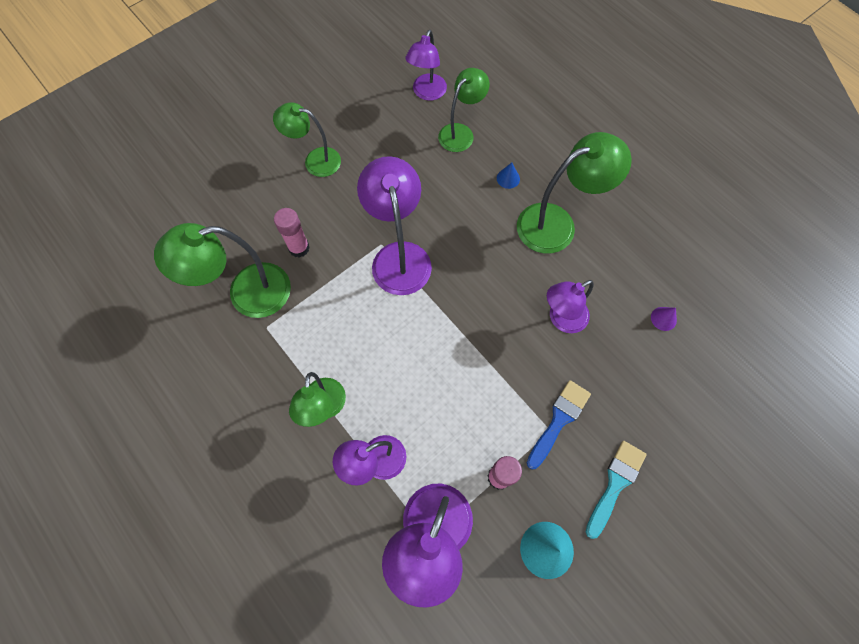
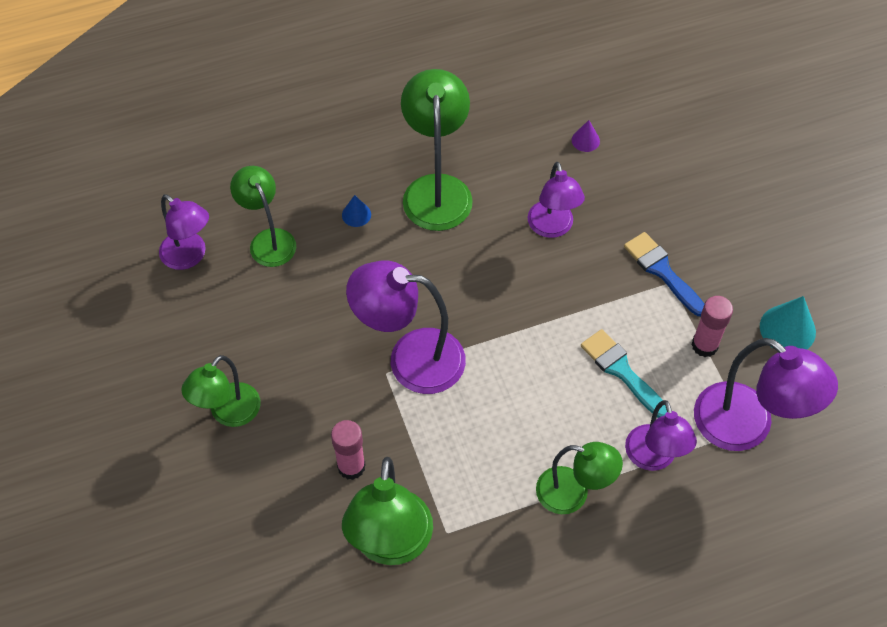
camera: 70 degrees left, 10 degrees down
turquoise brush [586,441,647,539] -> turquoise brush moved to [581,329,667,418]

